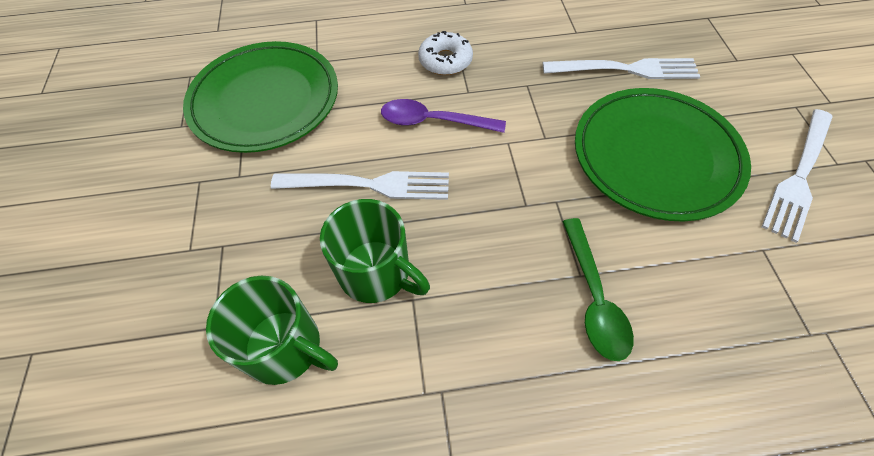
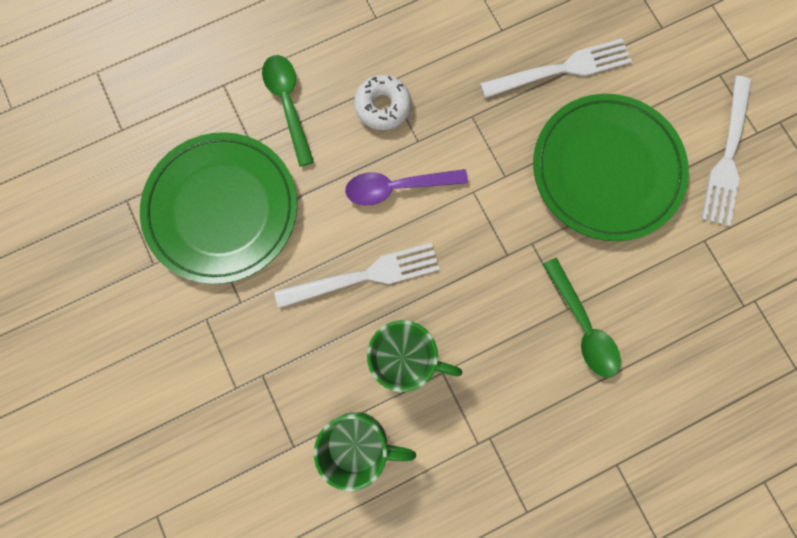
camera: 20 degrees left, 20 degrees up
none -> green spoon [262,55,314,167]

